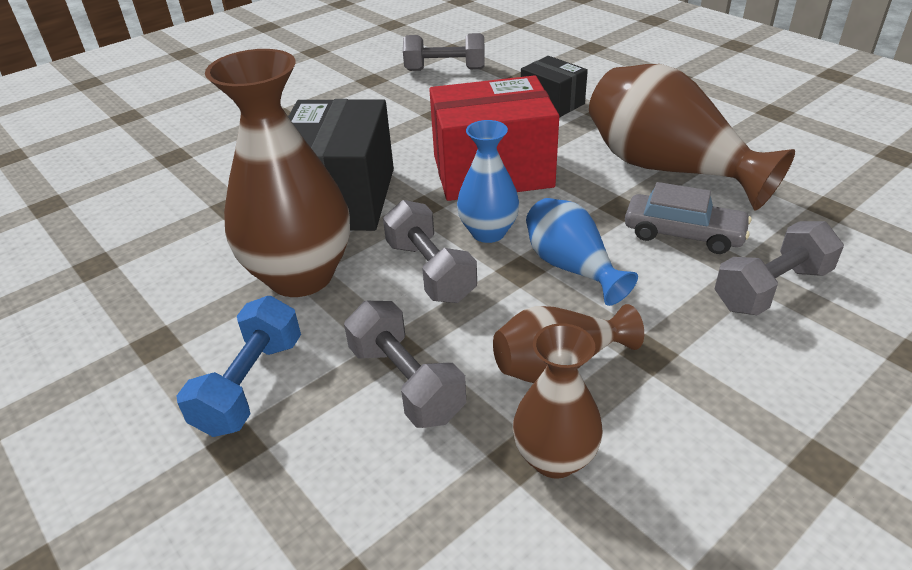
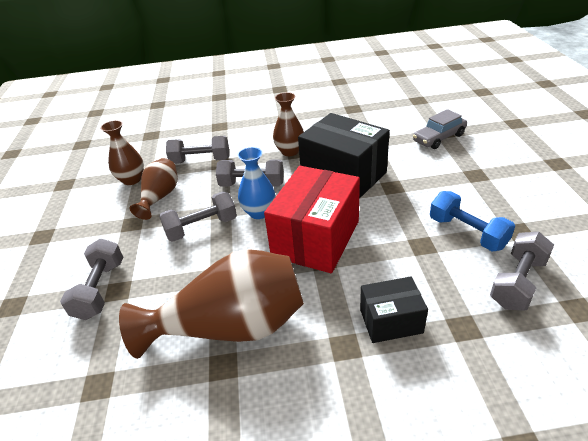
camera: 125 degrees right, 0 degrees up
blue dumbbell [176,296,301,437] -> blue dumbbell moved to [430,191,515,251]
brown vase [205,49,350,297] -> brown vase [273,92,304,156], size x0.55
blue vase [526,198,638,306] -> grey dumbbell [159,191,237,242]
grey car [625,182,752,254] -> grey car moved to [413,109,467,149]

